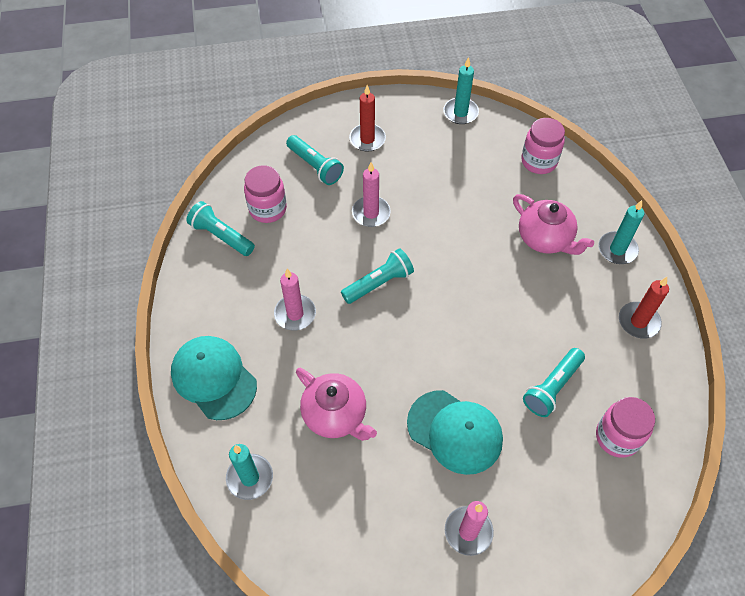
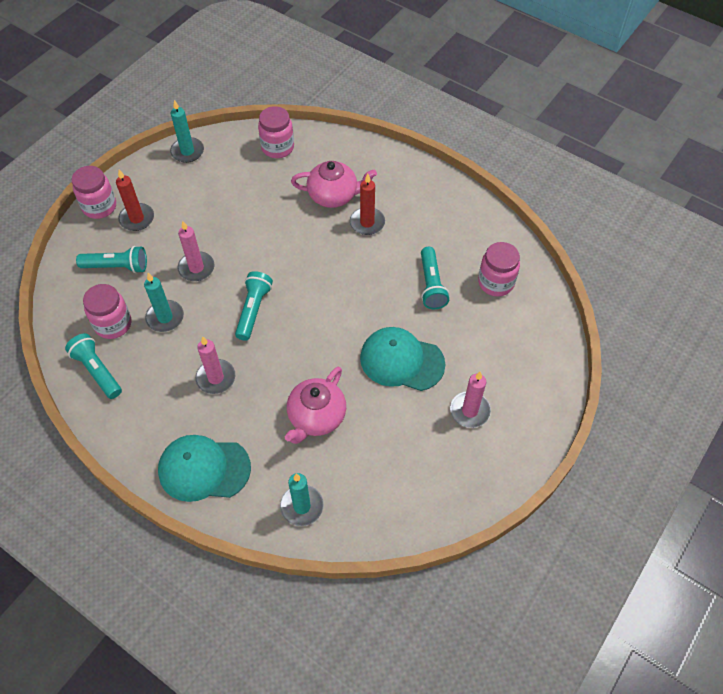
camera: 45 degrees left, 0 degrees up
turquoise flashlight [186,201,255,256] -> turquoise flashlight turned 60 degrees clockwise [65,333,122,399]
pink teapot [296,368,377,441] -> pink teapot turned 120 degrees clockwise [285,367,346,444]
turquoise cap [407,390,503,475] -> turquoise cap turned 150 degrees counterclockwise [360,327,446,391]
turquoise candle [598,200,644,264] -> turquoise candle moved to [144,273,184,332]
red candle [619,277,669,339] -> red candle moved to [350,174,385,235]
none -> pink jar [72,166,116,219]

